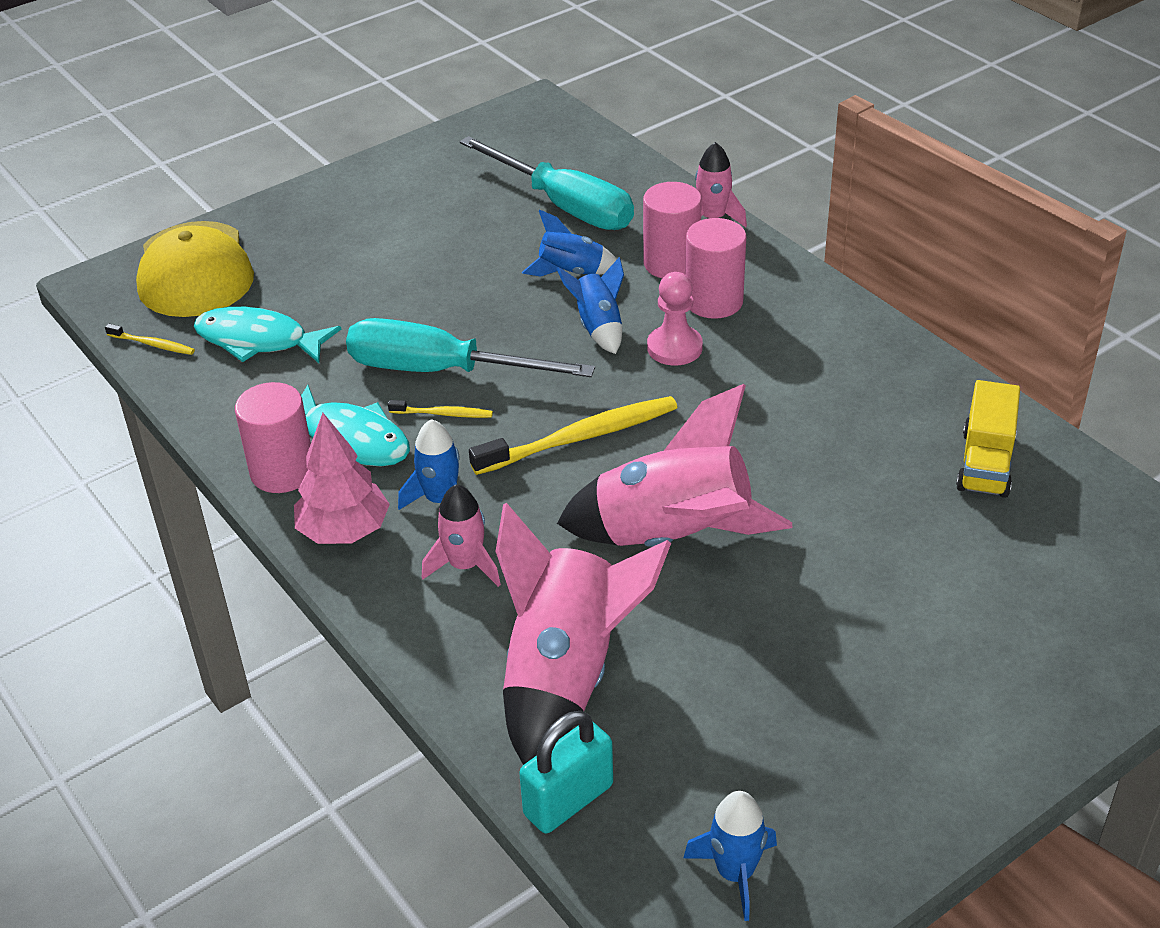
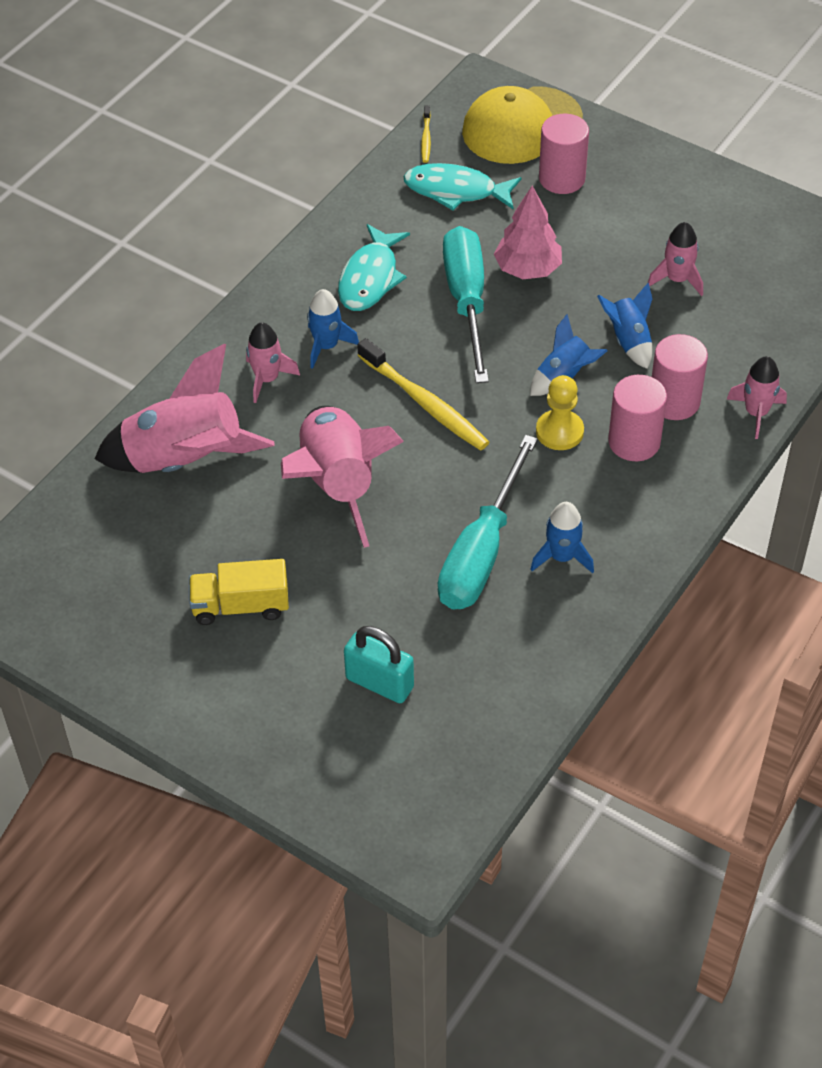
camera: 70 degrees right, 10 degrees up
turquoise fish [194,307,341,363] -> turquoise fish turned 75 degrees counterclockwise [404,163,521,210]
pink cylinder [235,382,311,493] -> pink cylinder moved to [539,114,589,194]
pink tree [294,413,390,544] -> pink tree moved to [494,186,562,279]
yellow toothbrush [388,400,493,418] -> none
turquoise screwdriver [460,136,634,230] -> turquoise screwdriver moved to [438,435,538,609]
turquoise padlock [519,711,613,833] -> turquoise padlock moved to [344,626,414,703]
pink pawn [647,272,703,365] -> yellow pawn [536,375,584,450]
blue rocket [683,791,777,921] -> blue rocket moved to [530,502,594,573]
yellow truck [956,380,1020,498] -> yellow truck moved to [189,559,289,625]
none -> pink rocket [648,222,703,296]

